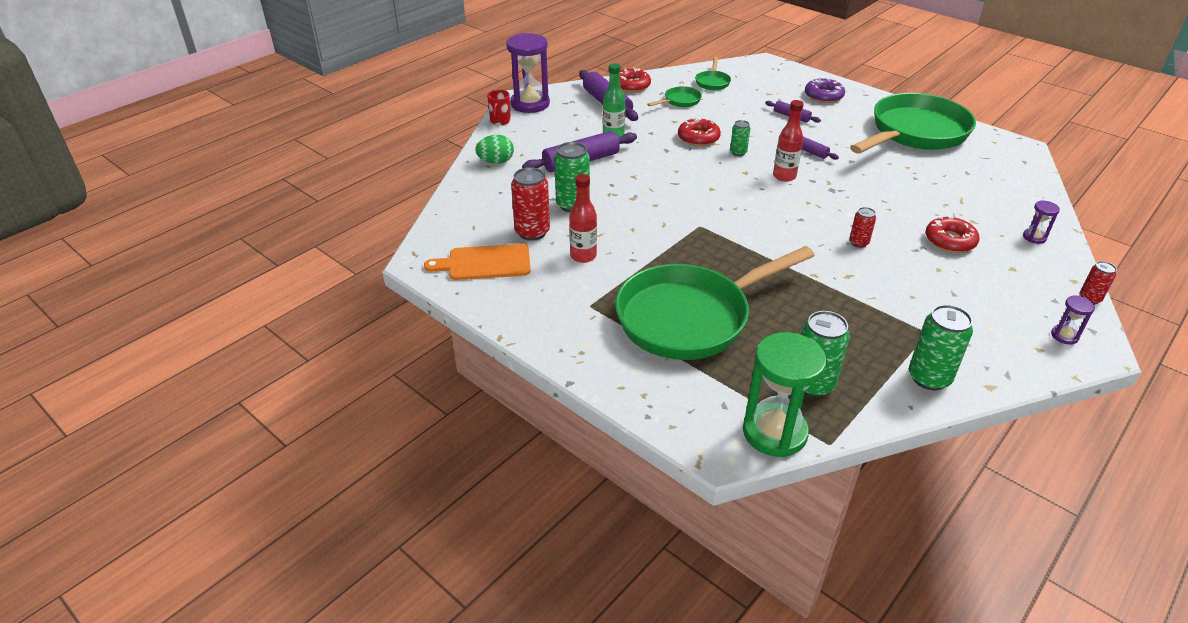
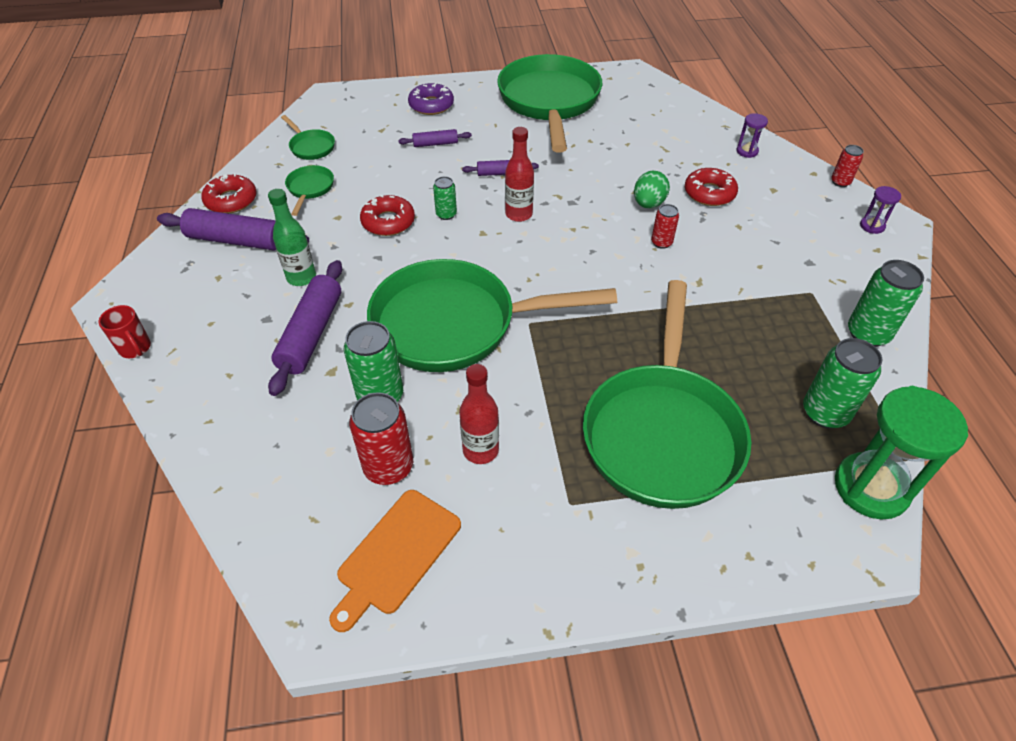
camera: 50 degrees left, 10 degrees up
green egg [475,135,514,164] -> green egg moved to [634,171,670,209]
purple hourglass [506,33,550,113] -> none
none -> green pan [367,259,617,372]

